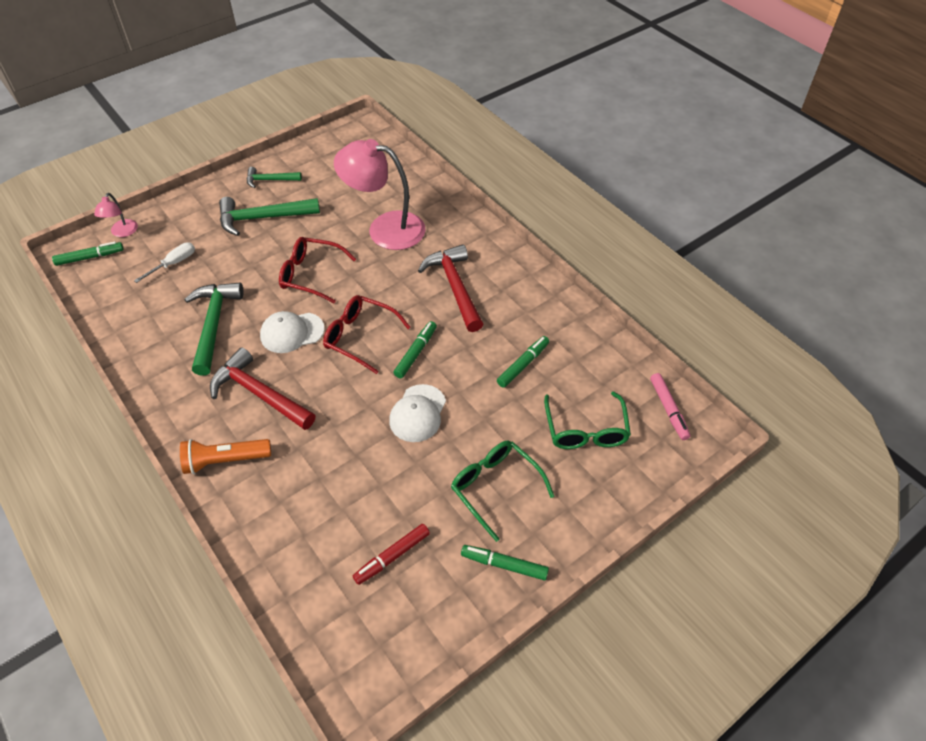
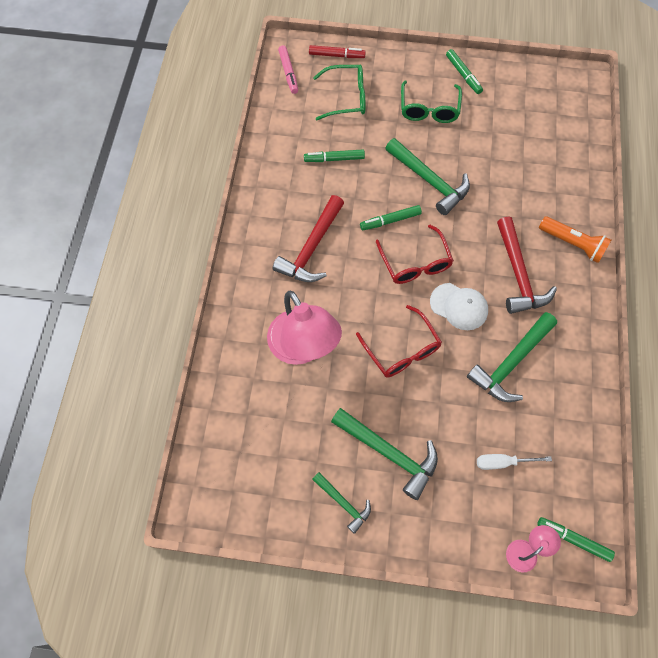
camera: 135 degrees left, 15 degrees up
red marker [353,524,430,585] -> red marker moved to [309,45,366,58]
white cap [389,384,446,442] -> green hammer [385,138,470,215]
green glasses [544,391,631,449] -> green glasses turned 45 degrees clockwise [313,65,366,120]
pink marker [650,373,690,440] -> pink marker turned 135 degrees clockwise [278,45,298,94]

